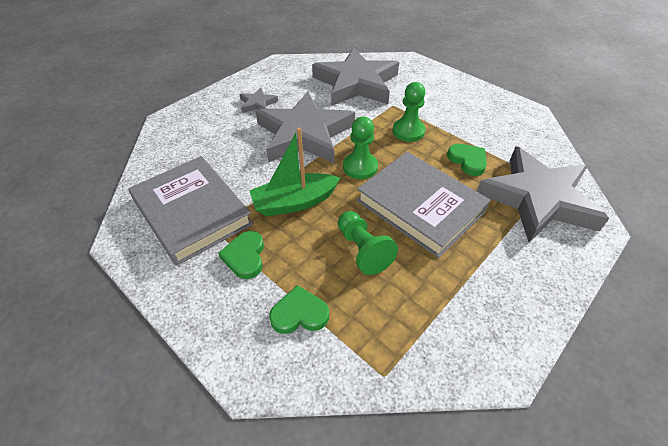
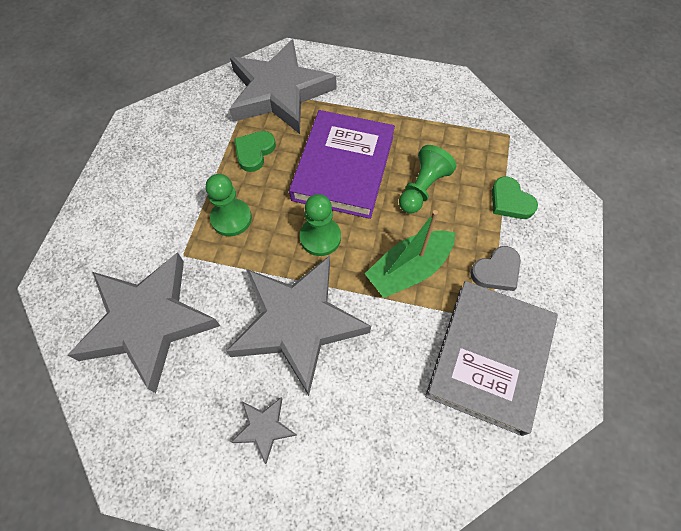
camera: 120 degrees left, 15 degrees up
green heart [218,231,264,279] -> grey heart [470,246,521,291]
green boat [249,128,340,217] -> green boat turned 105 degrees clockwise [365,210,455,298]
grey book [356,152,490,258] -> purple book [289,110,395,219]

